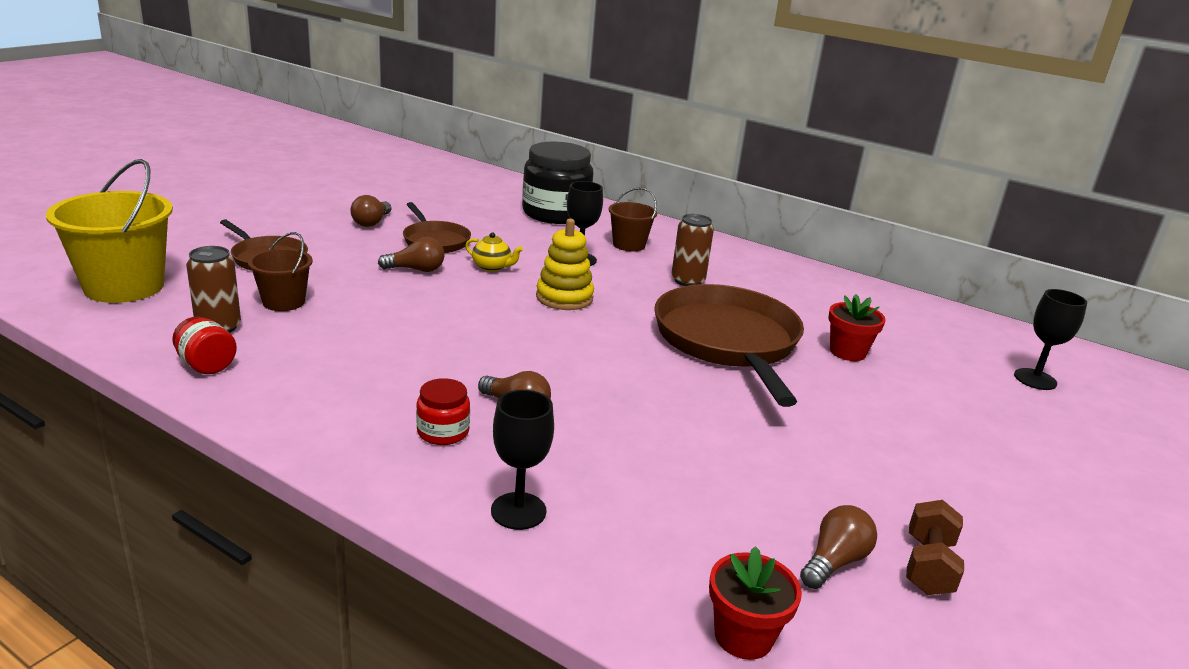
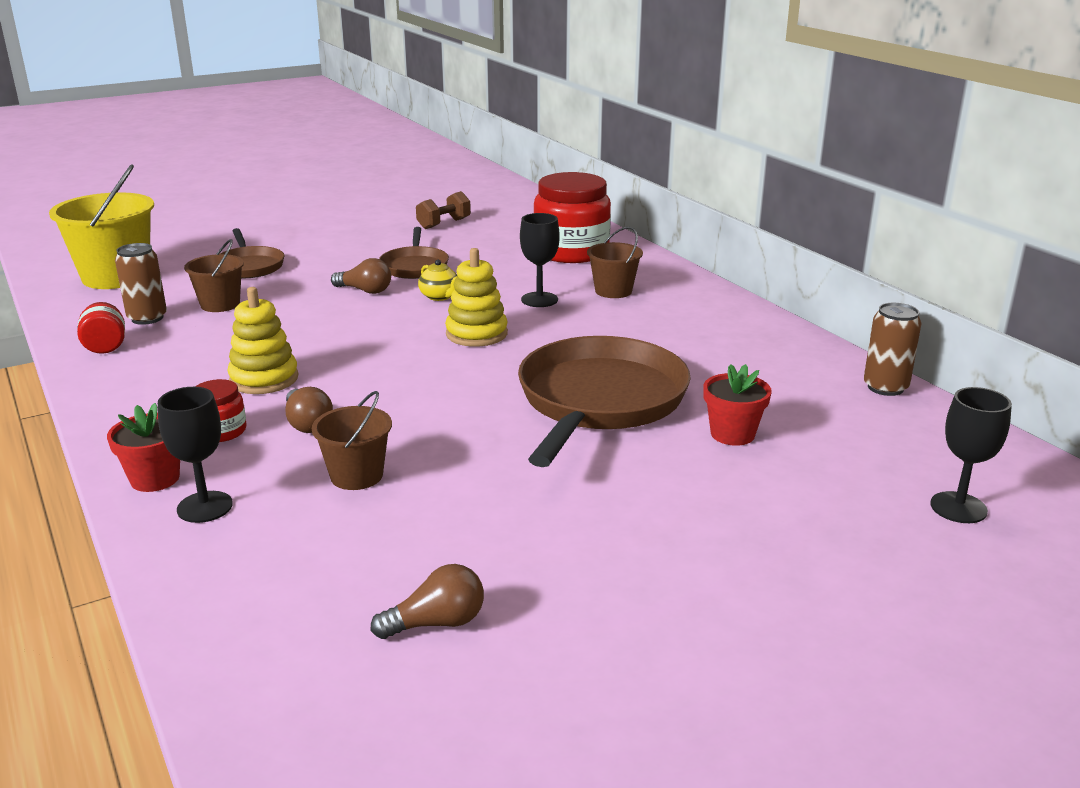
camera: 30 degrees right, 0 degrees up
brown light bulb [351,195,392,227] -> none
black jar [522,141,594,224] -> red jar [534,172,611,263]
brown can [671,214,714,286] -> brown can moved to [864,303,922,396]
red flower pot [709,546,802,660] -> red flower pot moved to [107,403,180,492]
brown dumbbell [906,500,964,595] -> brown dumbbell moved to [416,191,471,229]
none -> yellow stacking toy [227,287,298,394]
none -> brown bucket [312,391,392,490]

